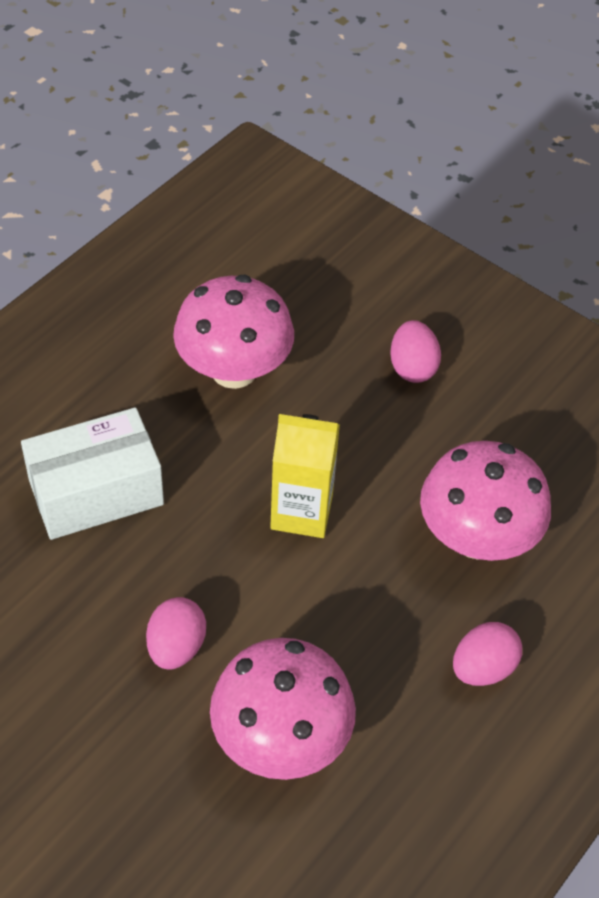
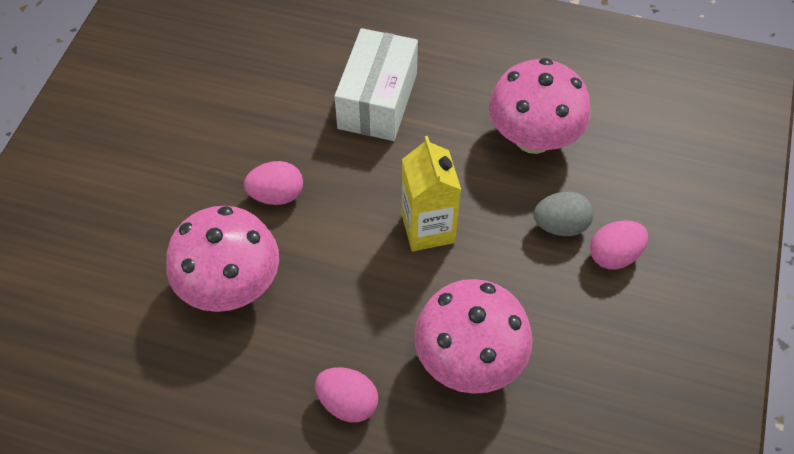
camera: 70 degrees right, 5 degrees up
white box [21,407,164,540] -> white box turned 60 degrees clockwise [334,28,418,141]
none -> grey egg [533,192,594,236]

